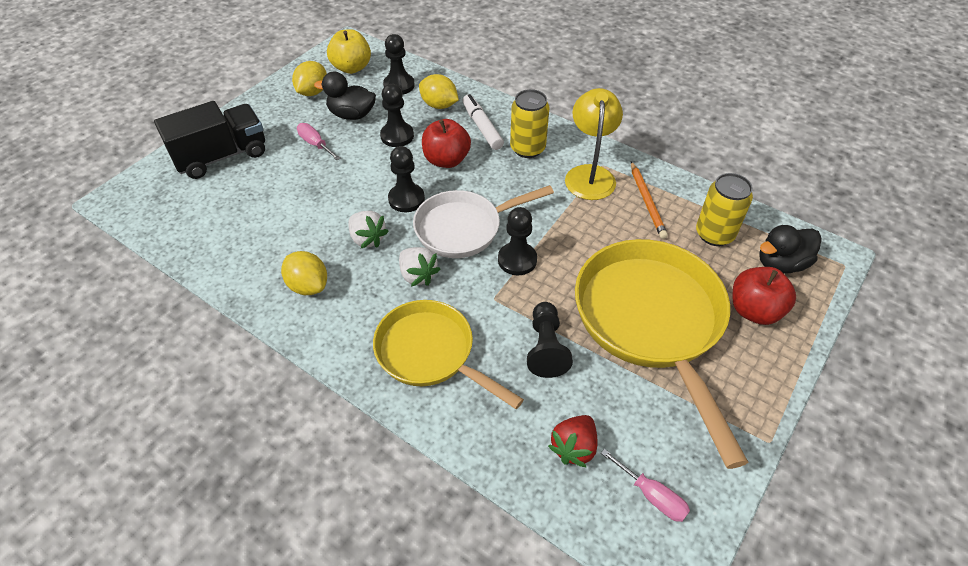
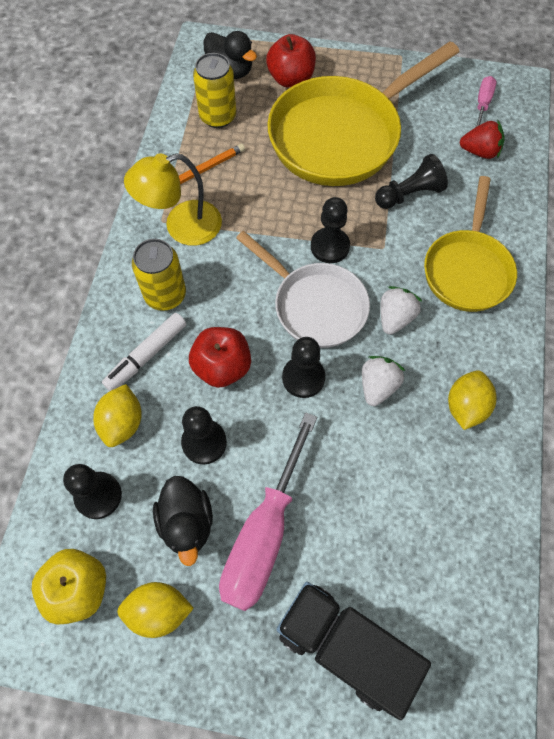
camera: 115 degrees left, 15 degrees up
pink screwdriver [297,123,341,160] -> pink screwdriver [219,412,317,611], size x2.15

